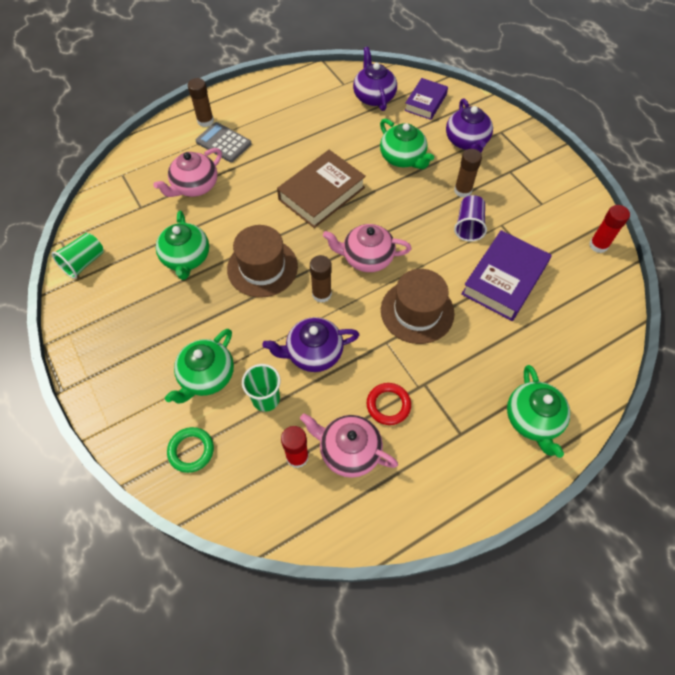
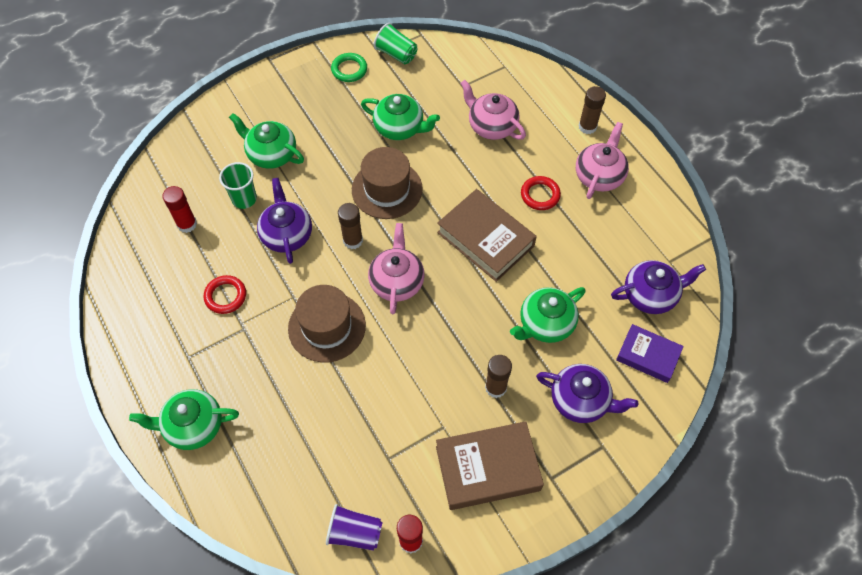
camera: 90 degrees right, 0 degrees up
green teapot [156,211,209,280] -> green teapot turned 150 degrees counterclockwise [361,94,440,140]
green ring [167,427,214,473] -> green ring moved to [331,53,367,82]
grey calculator [196,122,252,162] -> none
pink teapot [300,414,398,478] -> pink teapot moved to [576,122,629,199]
purple teapot [446,98,493,153] -> purple teapot turned 150 degrees counterclockwise [536,364,638,423]
purple cup [454,195,487,241] -> purple cup moved to [326,504,383,551]
purple book [461,230,552,321] -> none
none -> brown book [436,421,544,510]
none -> red ring [521,176,561,210]

